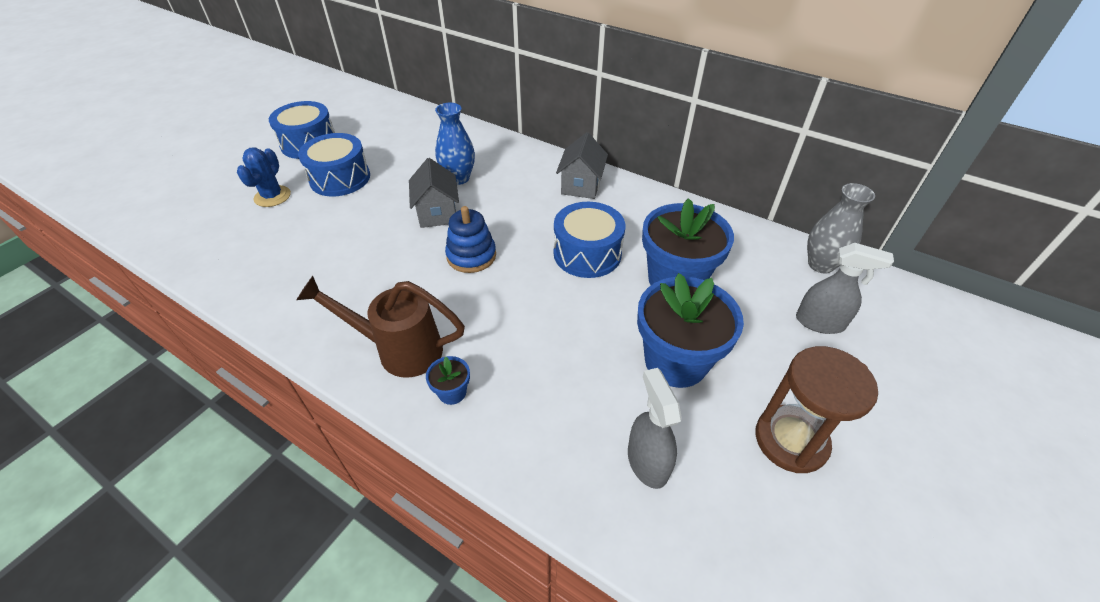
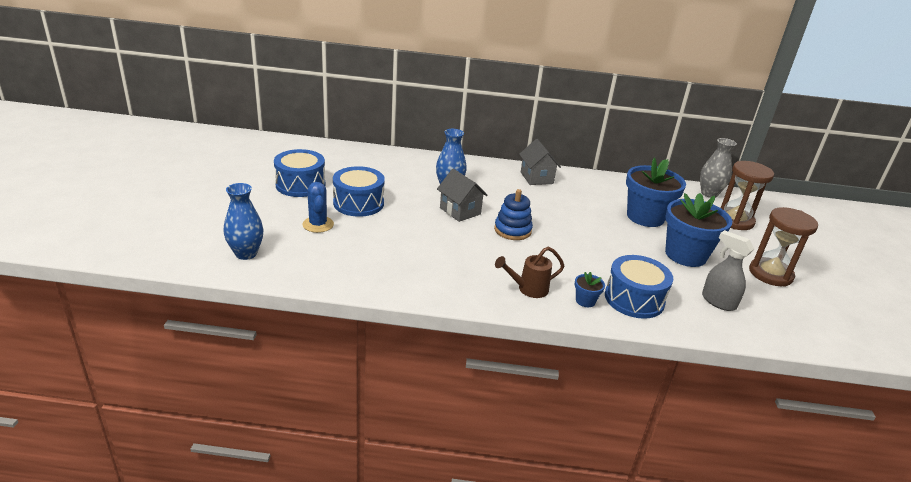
camera: 30 degrees left, 15 degrees down
brown watering can [297,276,465,378] -> brown watering can [495,247,564,298], size x0.66
blue drum [554,202,625,278] -> blue drum moved to [605,255,673,319]
grey spray bottle [796,243,894,334] -> brown hourglass [721,161,774,230]
none -> blue vase [224,183,264,260]

